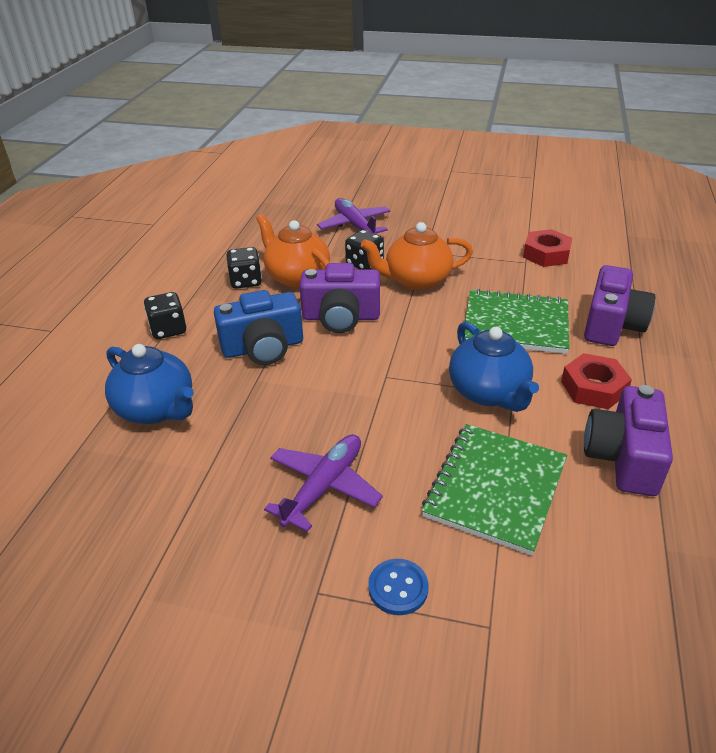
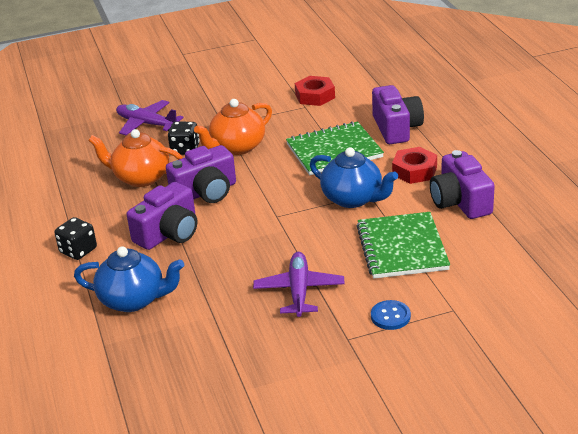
camera: 30 degrees left, 5 degrees down
blue camera [214,290,303,365] -> purple camera [127,182,197,250]
black dice [226,247,262,289] -> none

